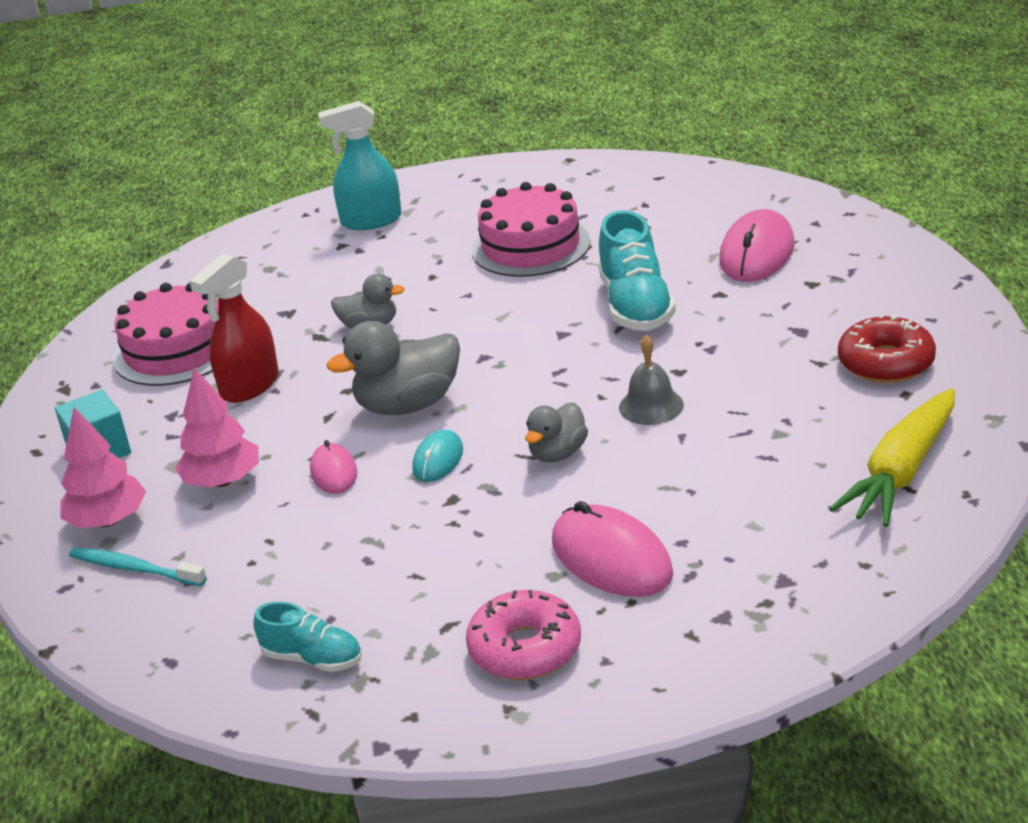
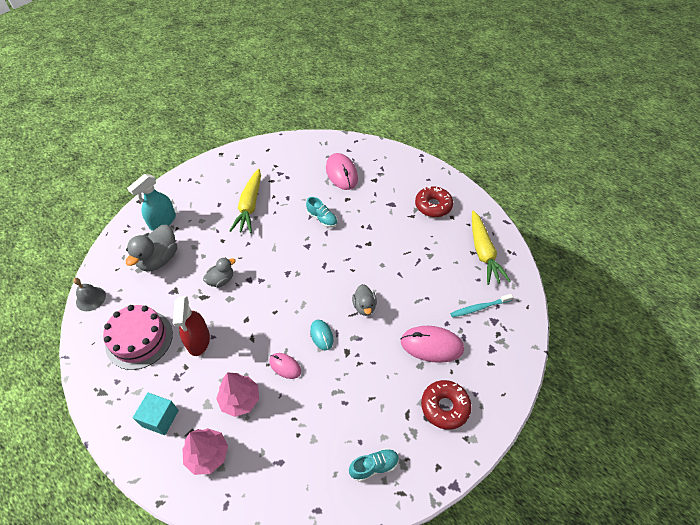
camera: 45 degrees left, 20 degrees up
turquoise toothbrush [69,547,207,586] -> turquoise toothbrush moved to [450,294,513,317]
grey duck [327,321,460,415] -> grey duck moved to [126,225,177,271]
pink donut [466,590,581,680] -> red donut [421,380,472,430]
pink cake [472,182,591,277] -> yellow carrot [230,169,261,233]
turquoise shoe [598,210,676,331] -> turquoise shoe [306,197,337,228], size x0.59
grey bell [619,335,684,425] -> grey bell moved to [73,278,106,311]

